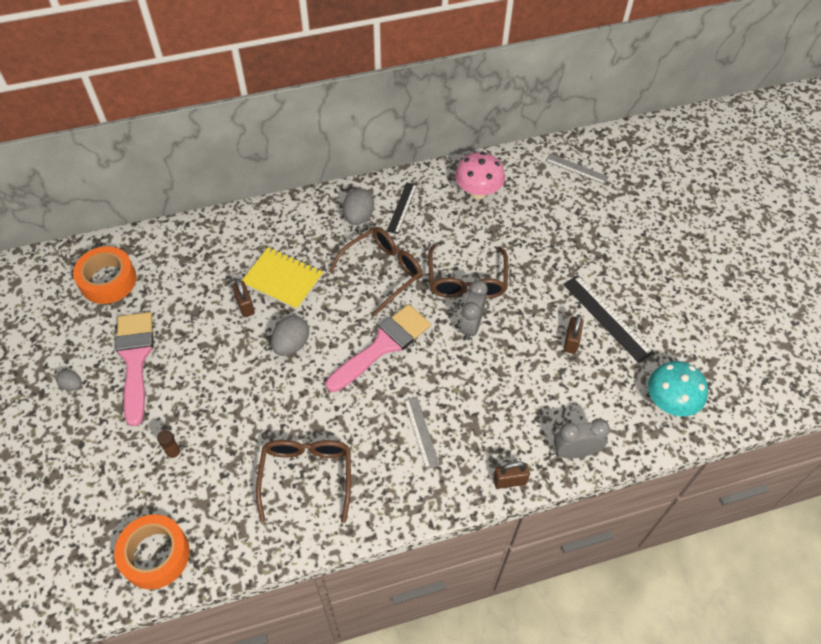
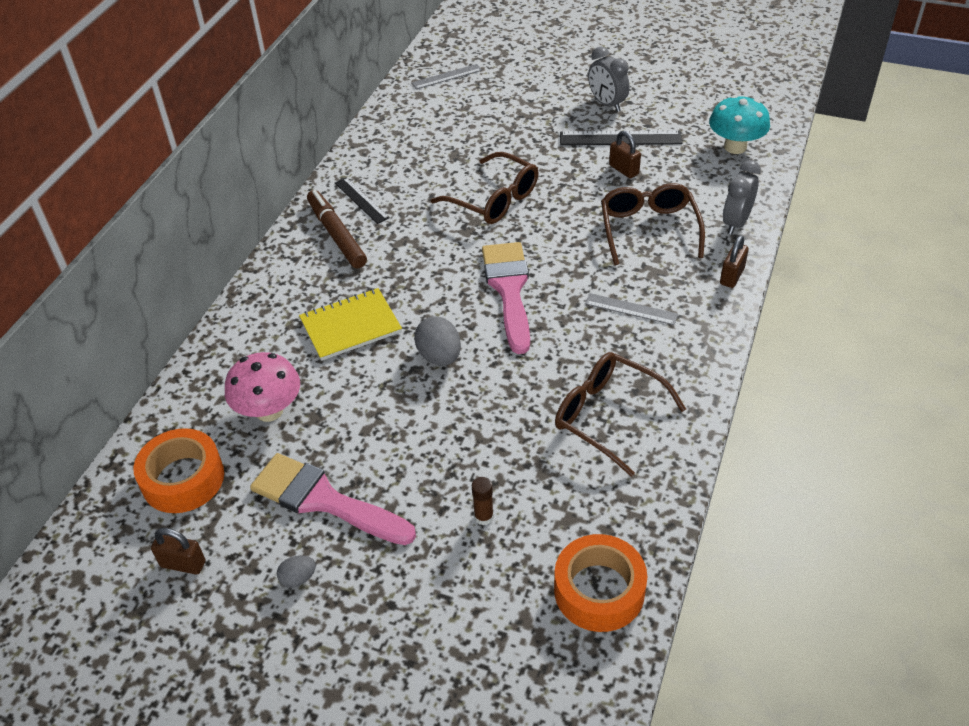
camera: 50 degrees left, 10 degrees down
brown padlock [232,278,255,317] -> brown padlock moved to [151,528,205,575]
brown glasses [329,227,422,316] -> brown glasses moved to [601,183,705,265]
grey egg [343,189,374,225] -> brown marker [307,190,367,268]
pink mushroom [455,152,505,199] -> pink mushroom moved to [225,352,300,422]
grey clock [460,280,488,340] -> grey clock moved to [588,47,630,112]

